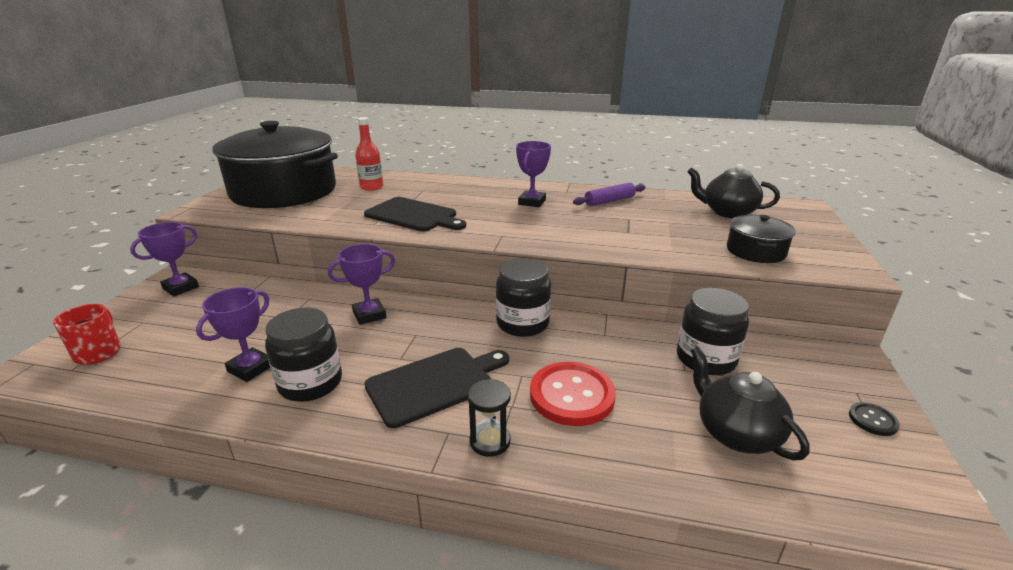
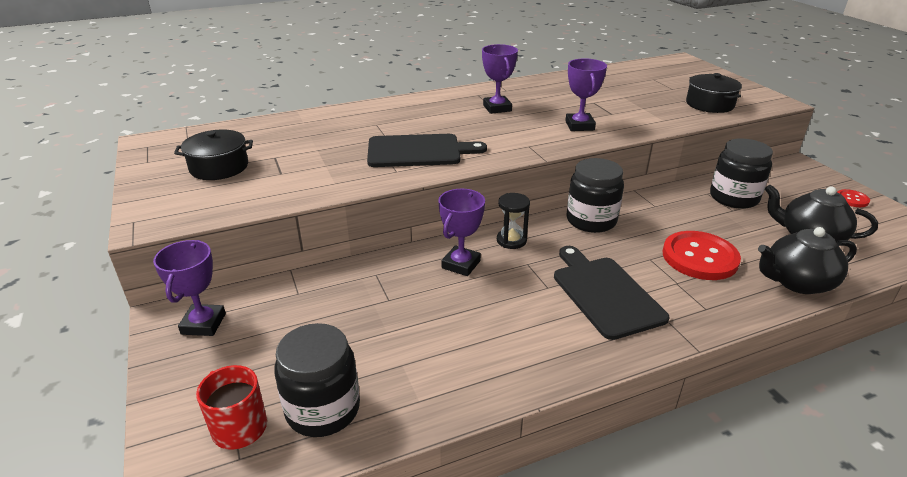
camera: 35 degrees left, 5 degrees up
purple trophy [196,287,270,382] -> purple trophy moved to [565,58,607,131]
black pot [213,121,338,208] -> black pot [174,129,253,180], size x0.43
black jar [265,308,342,402] -> black jar moved to [274,323,360,437]
red bottle [355,117,383,191] -> none
black cutting board [364,348,509,428] -> black cutting board turned 45 degrees counterclockwise [554,246,669,340]
black hourglass [467,379,511,457] -> black hourglass moved to [497,193,530,249]
purple rolling pin [573,183,646,206] -> none
black teapot [687,164,780,218] -> black teapot moved to [758,227,857,294]
black button [849,402,900,436] -> red button [837,189,870,207]

